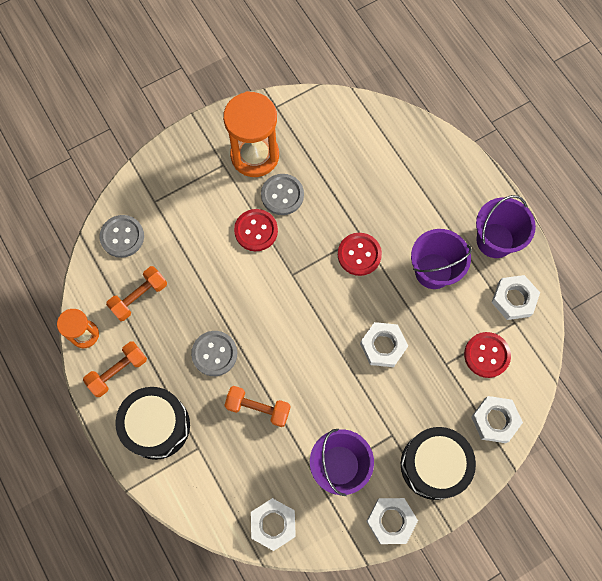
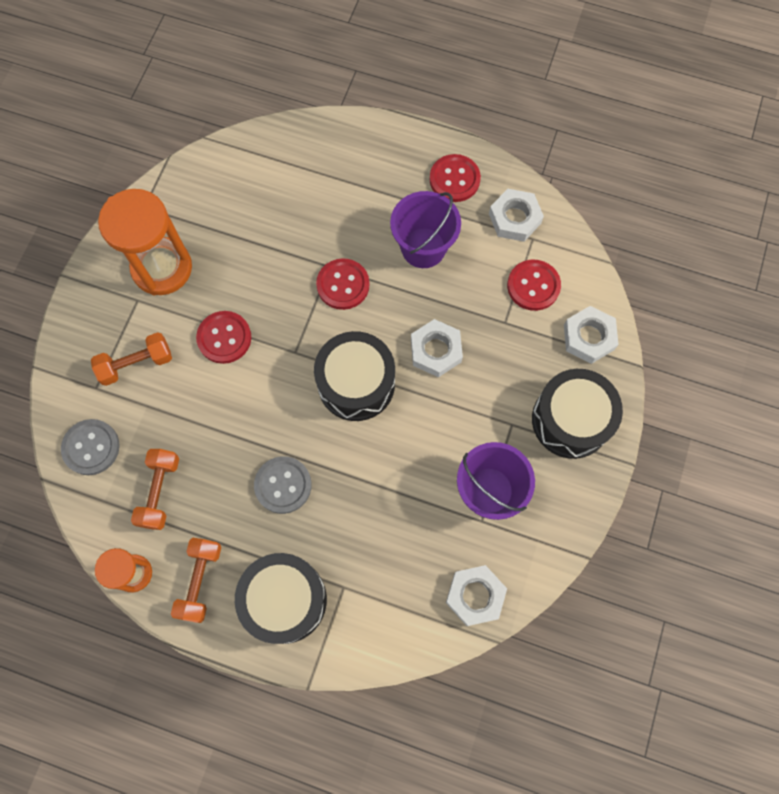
camera: 40 degrees left, 0 degrees up
orange dumbbell [224,386,291,427] -> orange dumbbell moved to [91,332,172,386]
grey button [261,174,304,215] -> none
white nut [366,498,418,544] -> none
purple bucket [476,195,536,258] -> red button [430,154,481,202]
none -> black drum [314,331,395,421]

